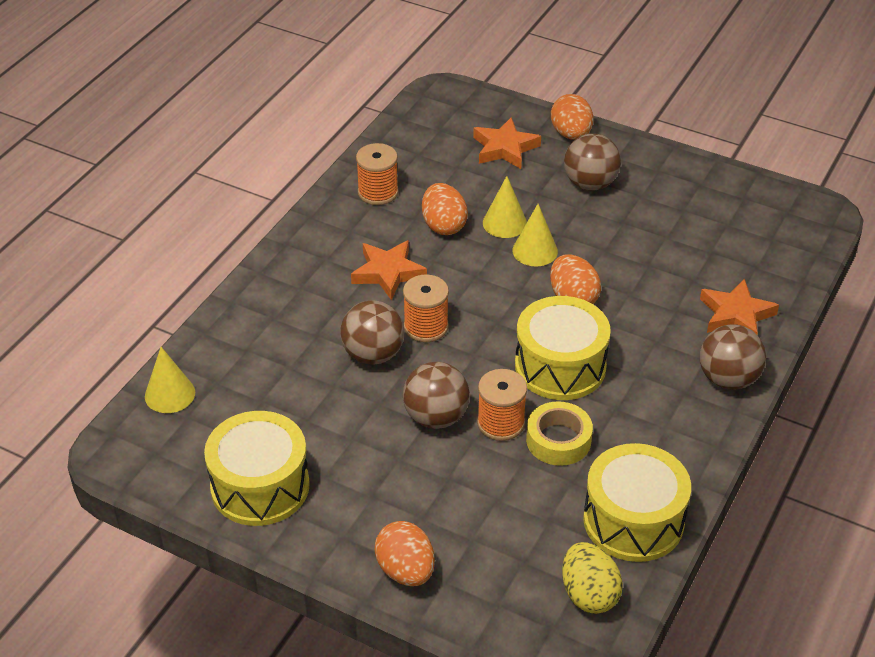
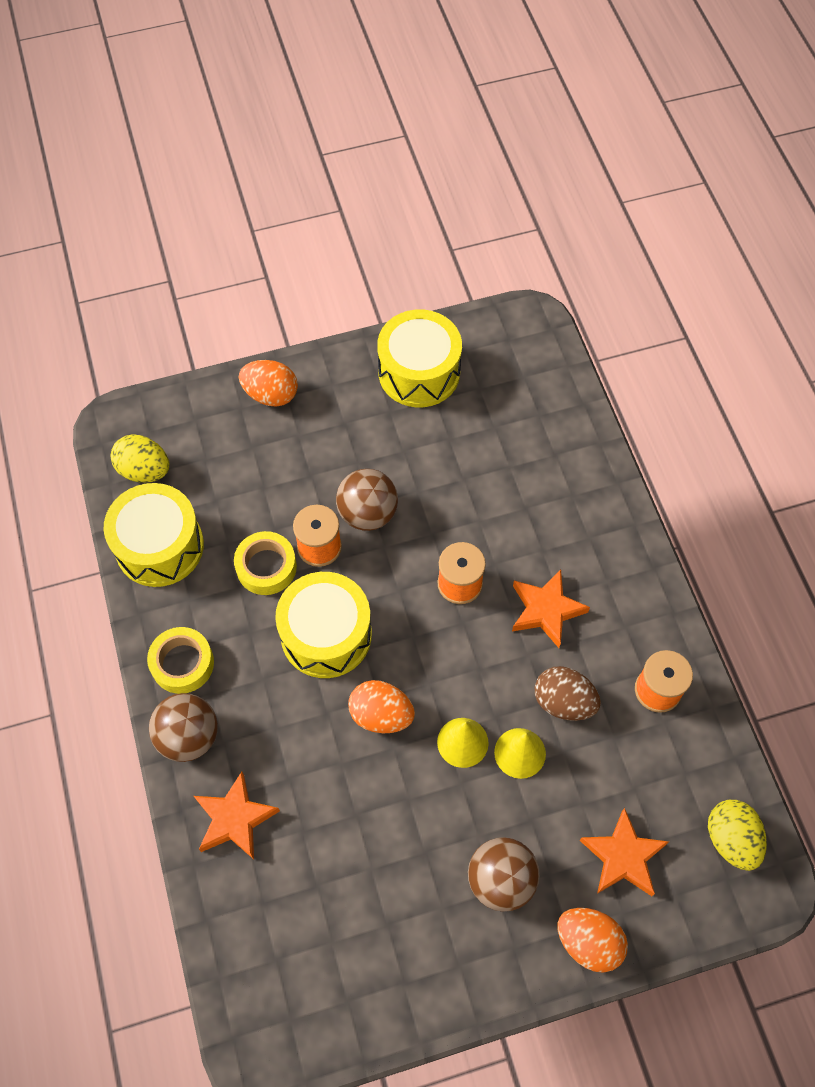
camera: 135 degrees right, 20 degrees up
yellow cone [145,347,195,413] -> none
brown ball [340,300,404,365] -> none
orange egg [422,183,468,235] -> brown egg [535,666,601,721]
none -> yellow tape [147,627,214,694]
none -> yellow egg [708,800,767,871]

